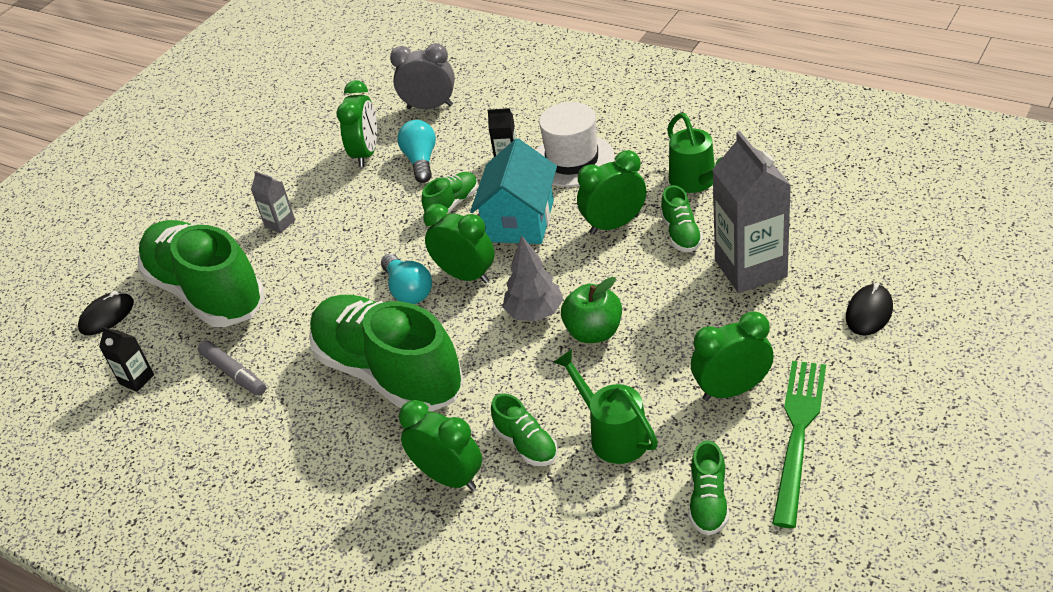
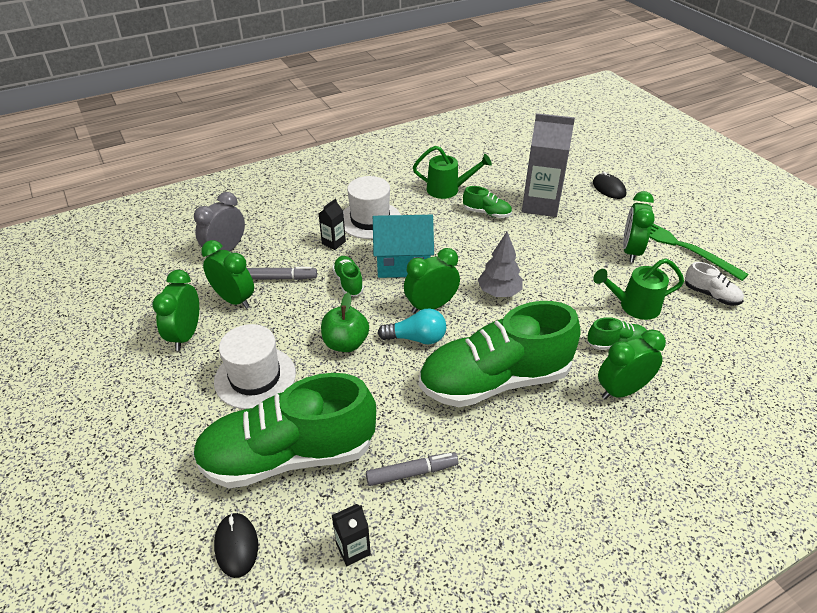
camera: 65 degrees left, 0 degrees up
grey carton [251,171,295,233] -> white hat [214,324,296,409]
turquoise light bulb [397,120,436,183] -> grey marker [247,267,317,280]
turquoise house [470,138,557,244] -> turquoise house turned 45 degrees counterclockwise [373,215,434,278]
green apple [561,277,622,343] -> green apple moved to [321,293,369,352]
green clock [577,150,646,235] -> green clock moved to [152,270,199,351]
green shoe [689,440,729,536] -> white shoe [685,262,744,305]

